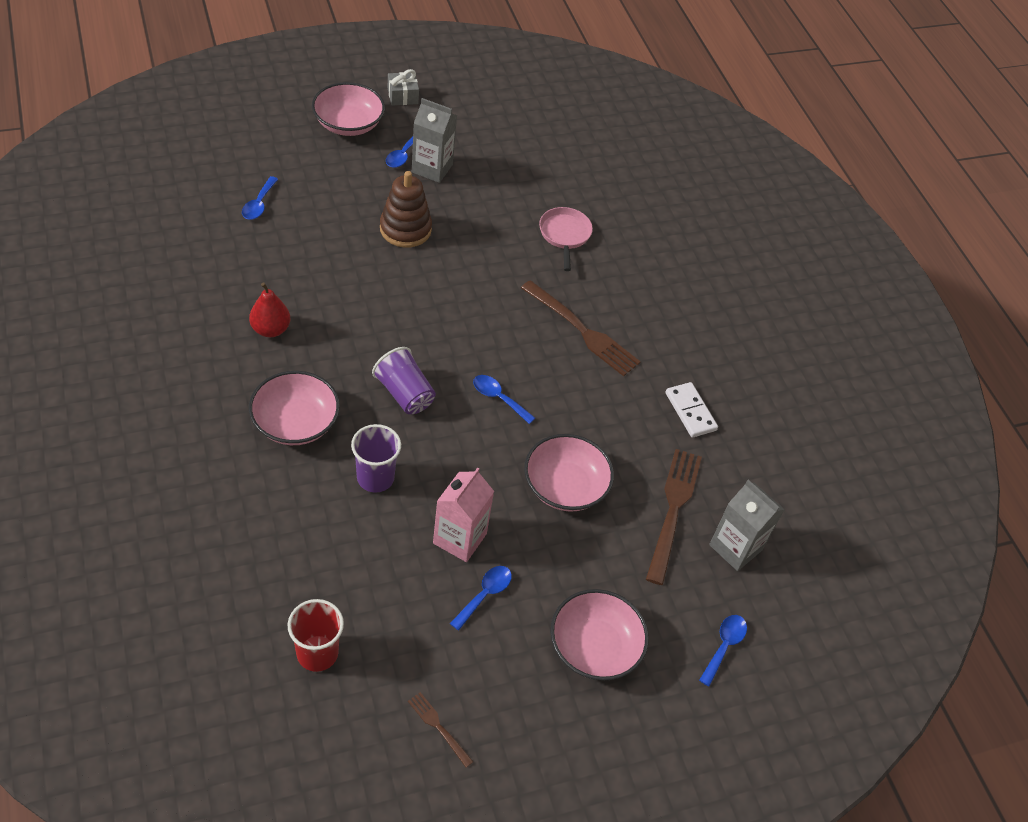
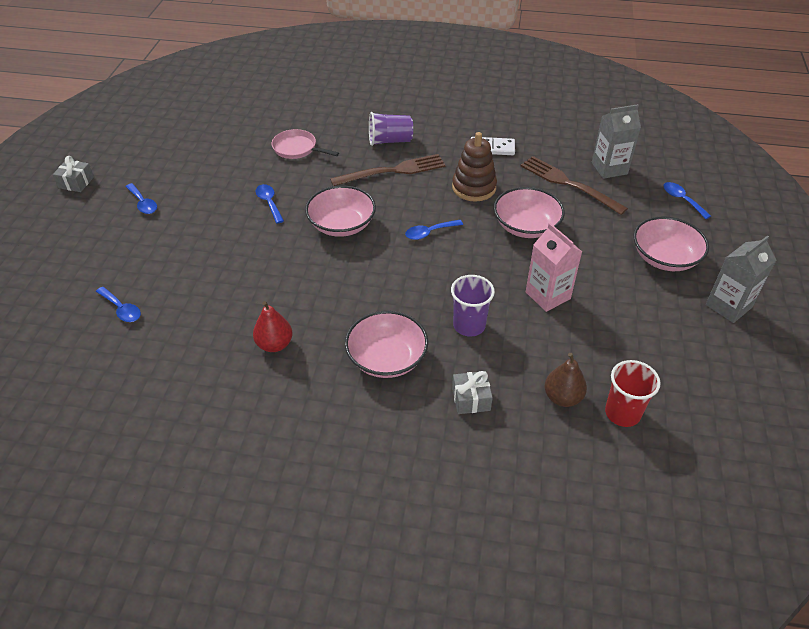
camera: 55 degrees left, 5 degrees down
pink bowl [312,82,385,136] -> pink bowl moved to [305,186,376,237]
purple cup [372,347,436,414] -> purple cup moved to [369,112,413,146]
brown stacking toy [380,171,432,248] -> brown stacking toy moved to [452,132,497,202]
brown fork [408,692,473,768] -> none
grey carton [412,98,457,183] -> grey carton moved to [706,235,777,323]
blue spoon [450,566,512,631] -> blue spoon moved to [256,184,284,224]
none -> grey gift [452,371,493,414]
none -> brown pear [545,353,587,407]

